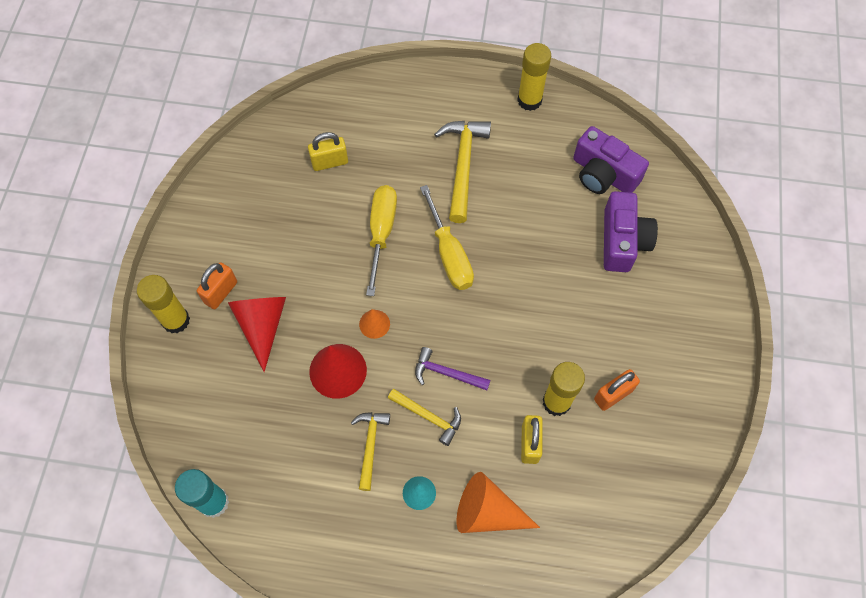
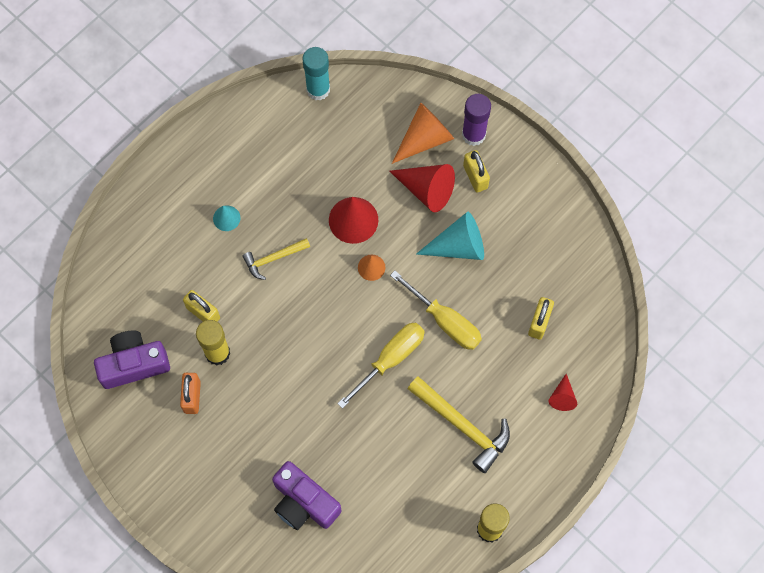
camera: 125 degrees right, 5 degrees up
yellow glue stick [137,275,190,333] -> purple glue stick [462,94,491,146]
orange padlock [197,262,237,309] -> yellow padlock [463,150,490,193]
yellow hammer [351,412,390,491] -> none
purple hammer [415,347,491,390] -> none
yellow screwdriver [420,185,474,290] -> yellow screwdriver turned 120 degrees clockwise [337,322,425,409]
orange cone [456,472,540,533] -> orange cone moved to [392,103,454,164]
purple camera [573,126,649,194] -> purple camera moved to [94,330,170,389]
none -> turquoise cone [416,212,484,260]
none -> red cone [549,374,577,411]

